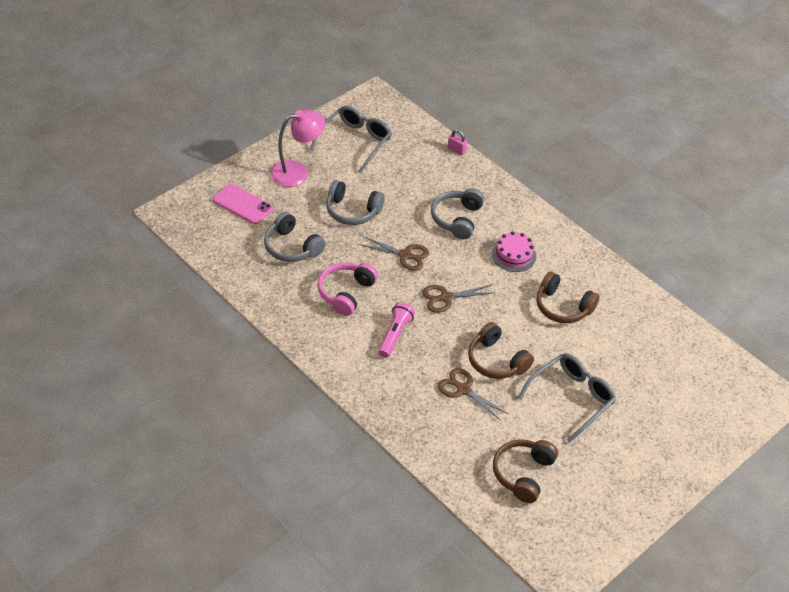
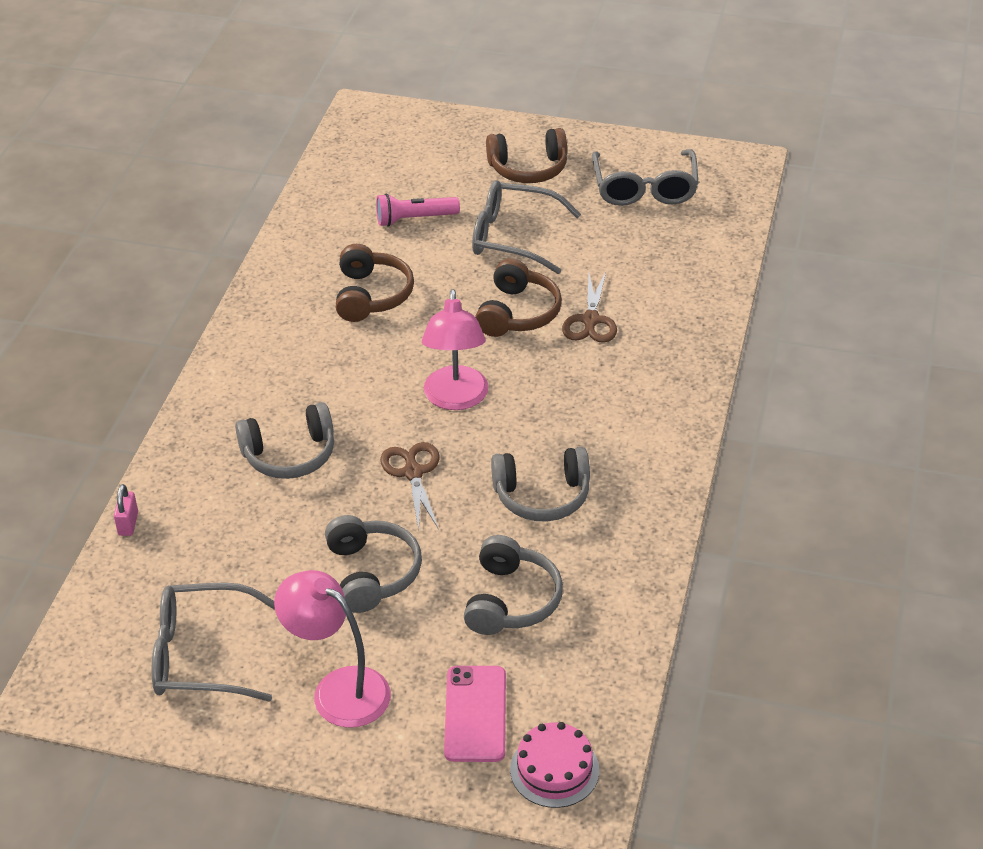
camera: 120 degrees left, 5 degrees down
pink headphones [317,263,378,316] -> grey headphones [491,447,590,521]
pink flashlight [378,302,415,358] -> pink flashlight moved to [376,193,460,227]
brown scissors [422,285,495,313] -> pink lamp [422,289,489,410]
pink cake [492,231,536,272] -> pink cake moved to [510,722,599,808]
brown headphones [493,439,558,503] -> brown headphones moved to [486,128,567,183]
none -> grey glasses [592,149,699,206]

